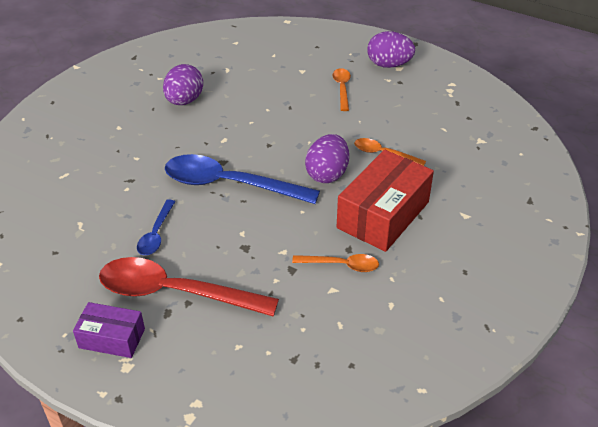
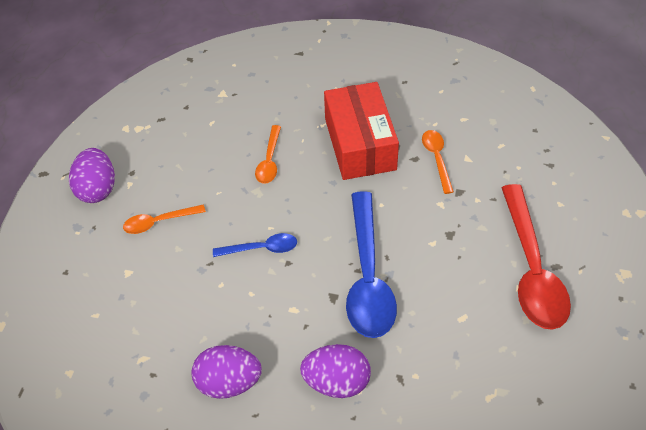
camera: 105 degrees left, 10 degrees up
purple box [73,302,145,358] -> none
blue spoon [137,199,175,255] -> blue spoon moved to [213,233,297,257]
purple egg [305,134,349,183] -> purple egg moved to [300,344,371,398]
red box [337,150,434,252] -> red box turned 60 degrees clockwise [324,82,399,180]

